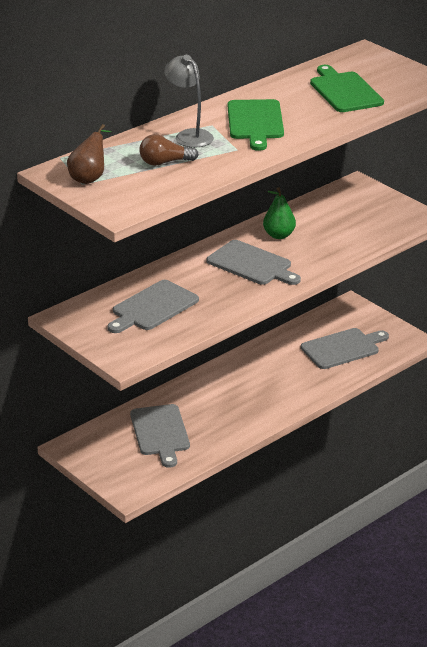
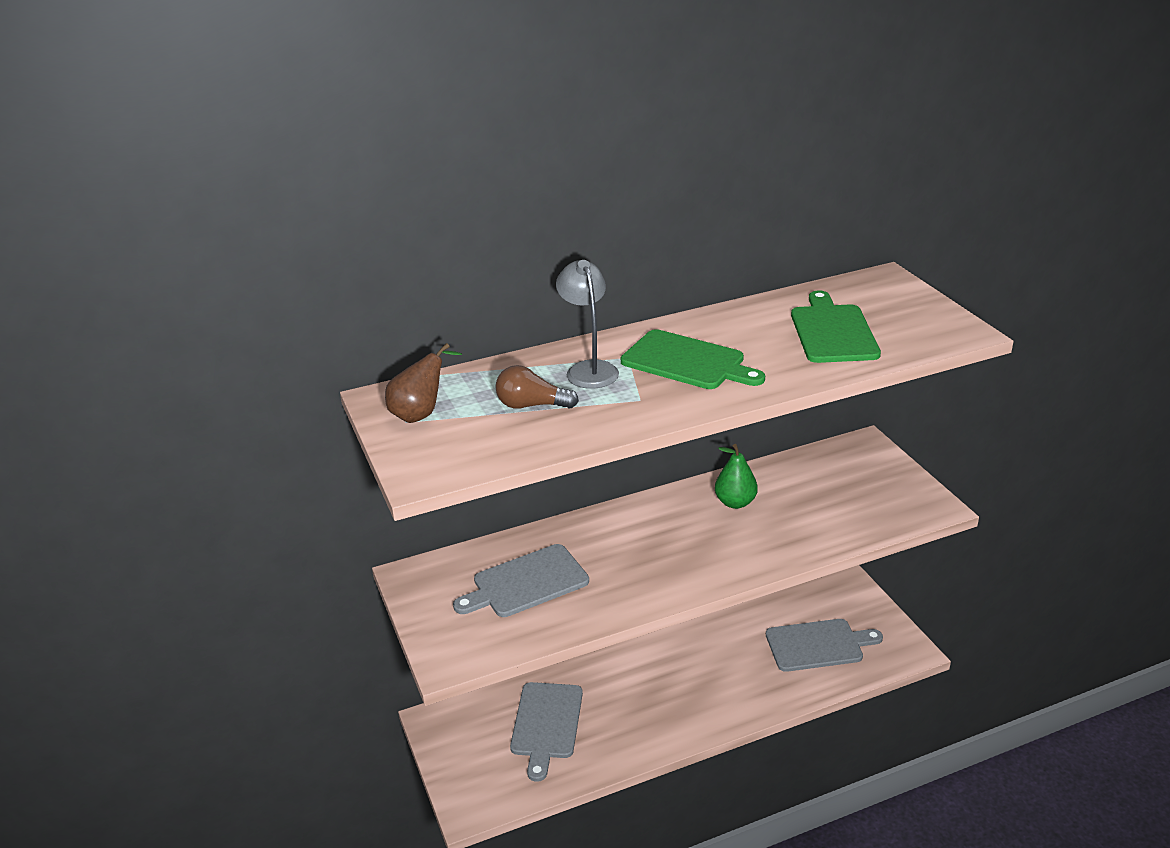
camera: 20 degrees right, 0 degrees up
grey cutting board [207,240,301,285] -> none
green cutting board [228,99,284,151] -> green cutting board turned 75 degrees counterclockwise [621,329,765,389]

